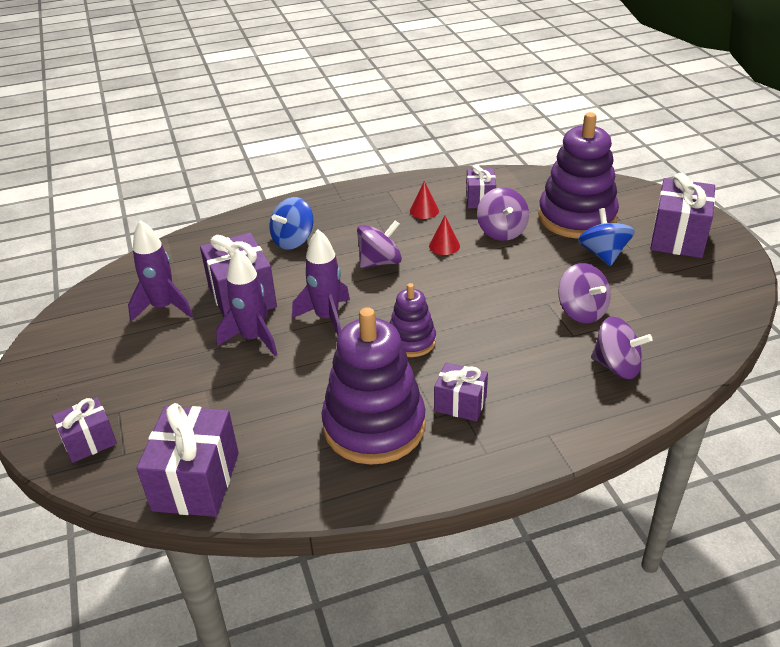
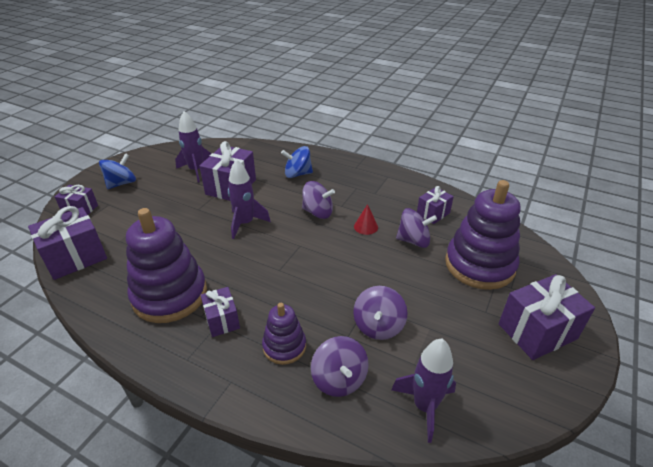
camera: 45 degrees right, 0 degrees up
purple rocket [216,249,278,356] -> purple rocket moved to [391,339,456,443]
purple stacking toy [390,283,436,357] -> purple stacking toy moved to [262,303,306,365]
red cone [410,181,439,219] -> none
purple spinning top [477,187,529,241] -> purple spinning top turned 120 degrees counterclockwise [396,208,437,248]
blue spinning top [578,208,635,266] -> blue spinning top moved to [99,153,136,189]

